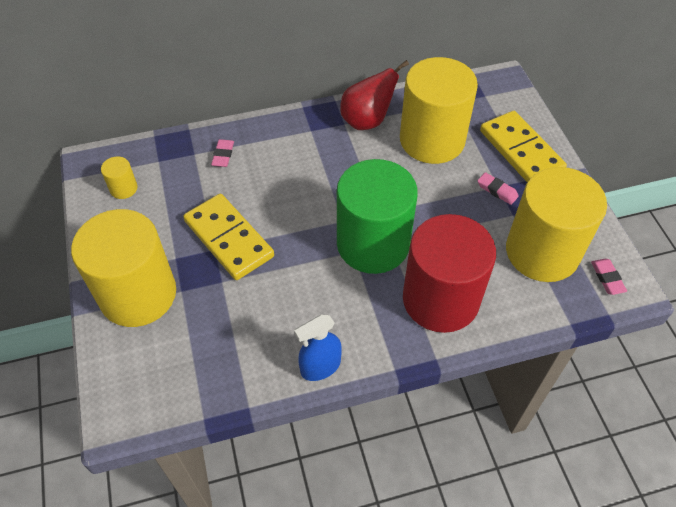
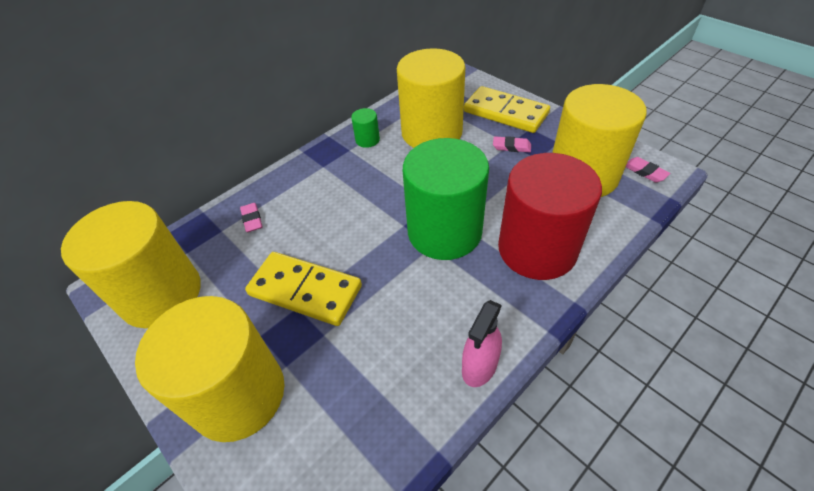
camera: 25 degrees left, 5 degrees down
yellow cylinder [101,156,138,199] -> yellow cylinder [61,201,201,328], size x2.50
blue spray bottle [294,315,342,381] -> pink spray bottle [462,300,502,387]
red pear [340,60,409,130] -> green cylinder [351,108,380,148]

